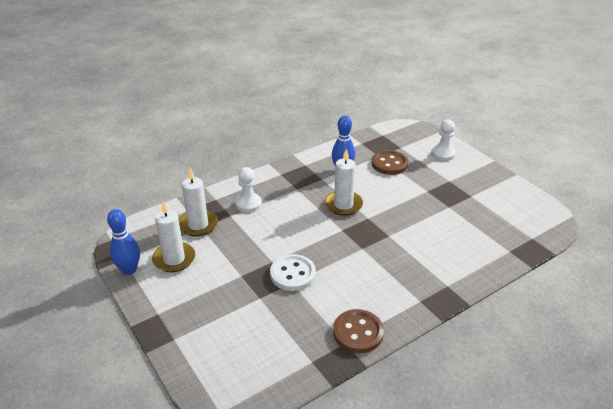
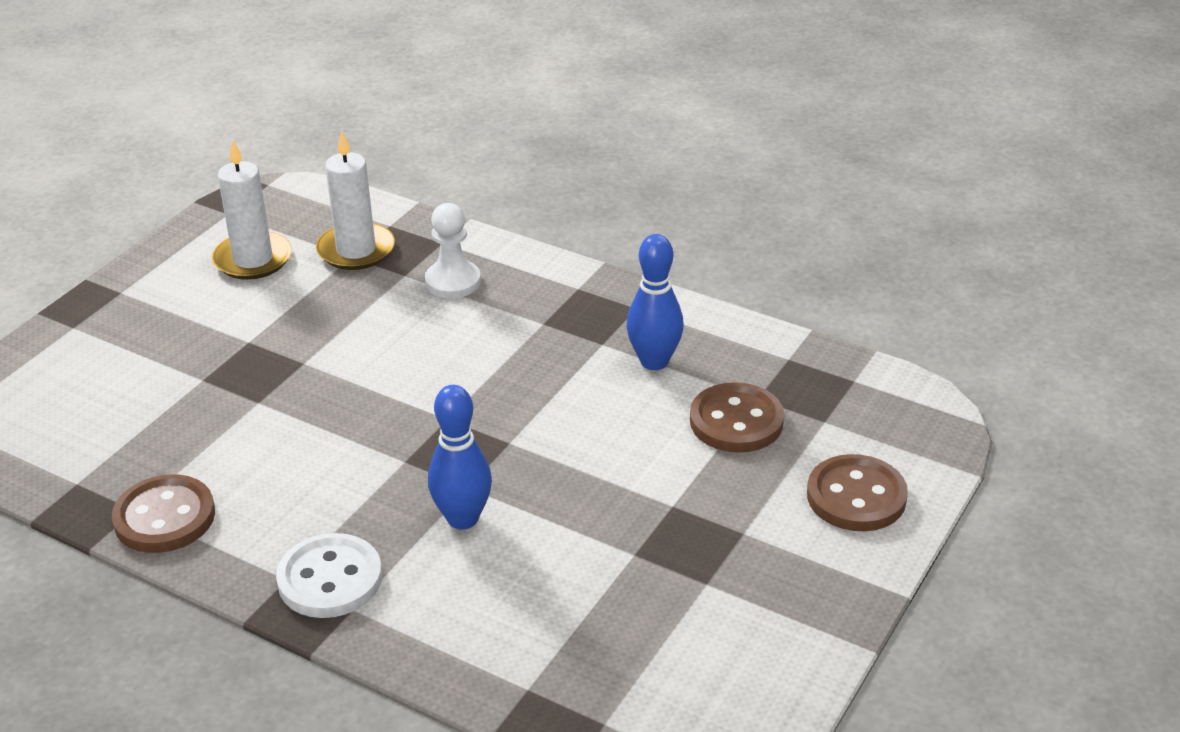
camera: 65 degrees right, 0 degrees up
blue bowling pin [107,209,140,275] -> blue bowling pin moved to [428,385,492,529]
white button [270,254,316,291] -> white button moved to [276,533,382,618]
white candle [325,149,363,216] -> none
white pawn [431,119,456,161] -> brown button [807,454,908,531]

